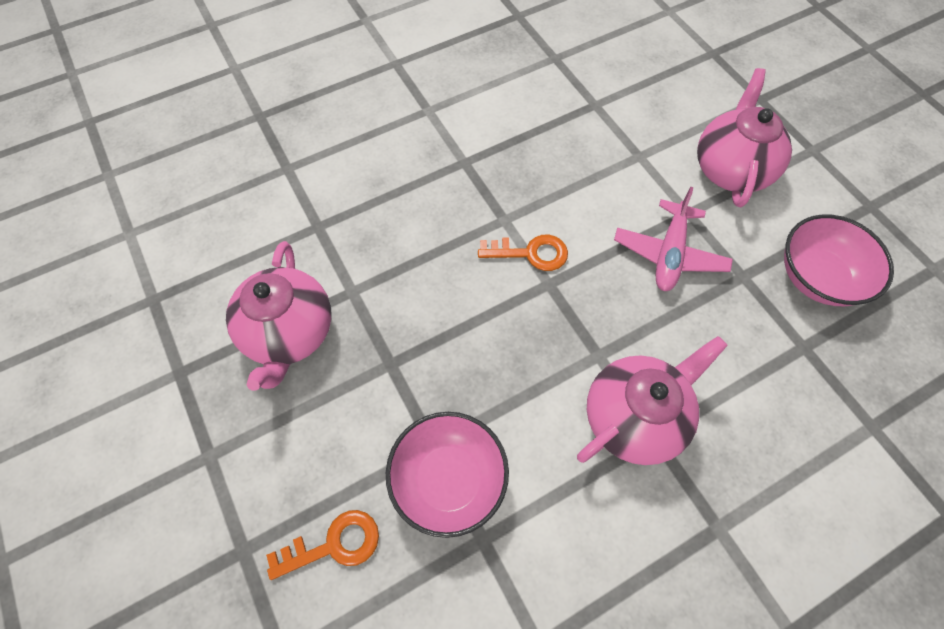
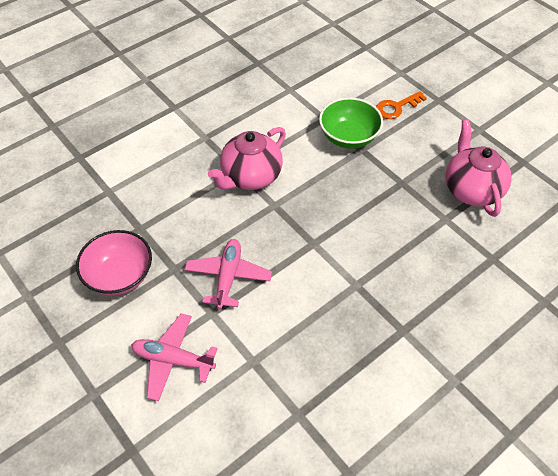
camera: 170 degrees right, 10 degrees down
pink bowl [386,412,509,538] -> green bowl [319,97,383,149]
orange key [478,235,568,271] -> none
pink teapot [697,68,792,207] -> pink plane [131,314,218,401]

